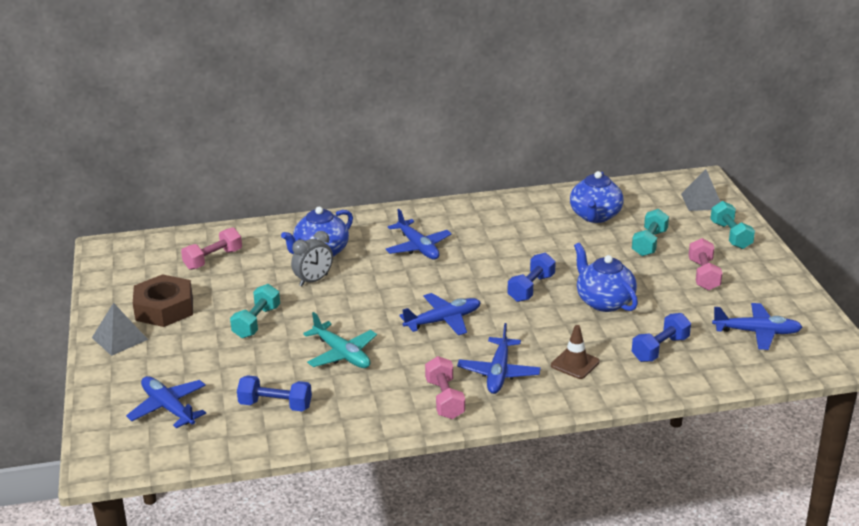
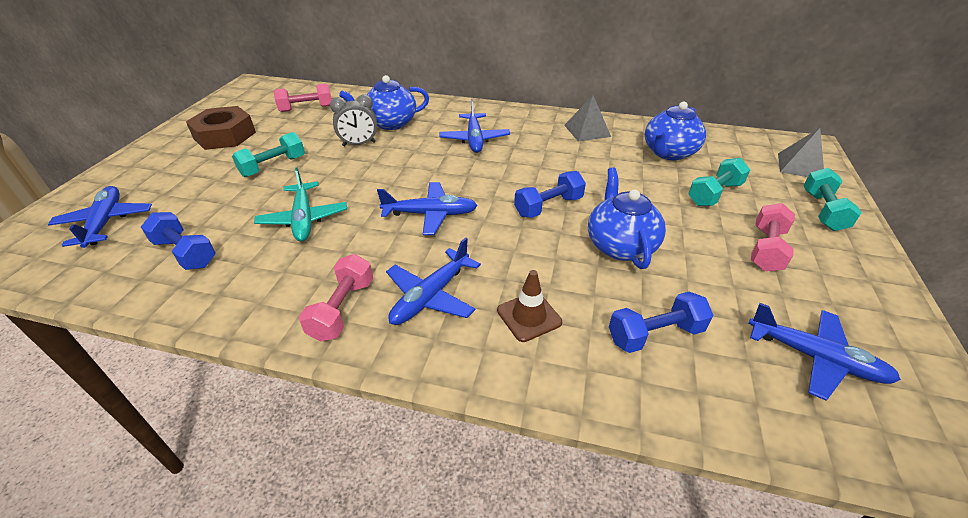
camera: 25 degrees right, 10 degrees up
grey pyramid [92,303,148,356] -> grey pyramid moved to [564,95,611,141]

